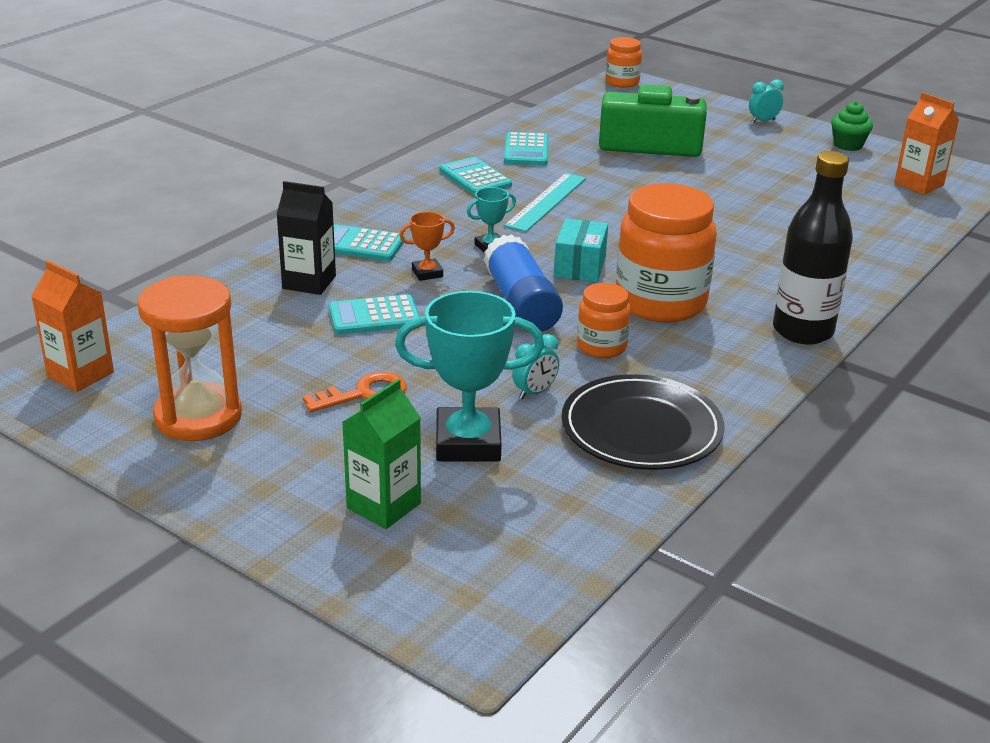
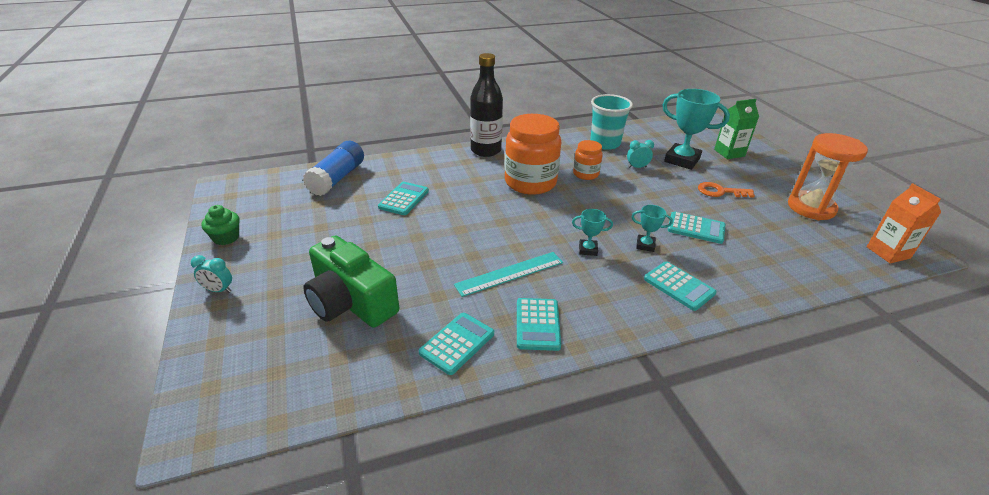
camera: 145 degrees left, 5 degrees up
black carton [276,181,336,295] -> none
orange trophy [399,212,455,281] -> turquoise trophy [631,205,673,252]
blue glue stick [484,234,563,332] -> blue glue stick moved to [303,141,364,196]
turquoise box [554,218,608,282] -> none
black plate [561,374,725,470] -> turquoise cup [590,94,633,150]
orange jar [605,37,642,88] -> none
orange carton [894,92,959,195] -> none
none -> turquoise calculator [378,182,429,215]

